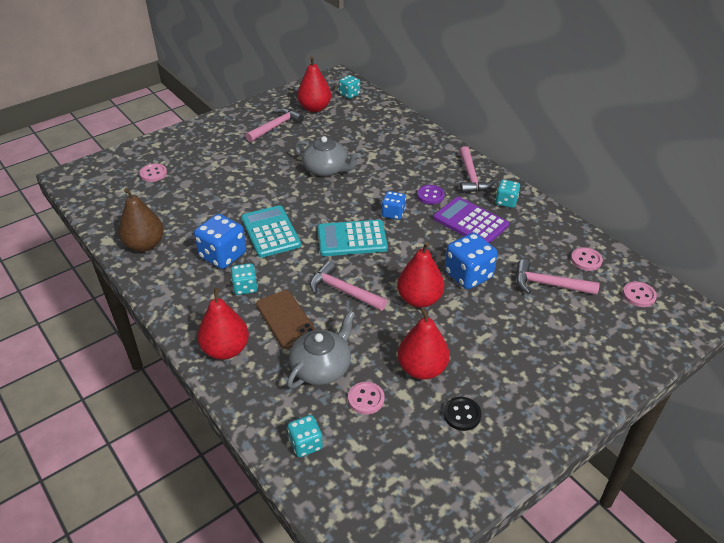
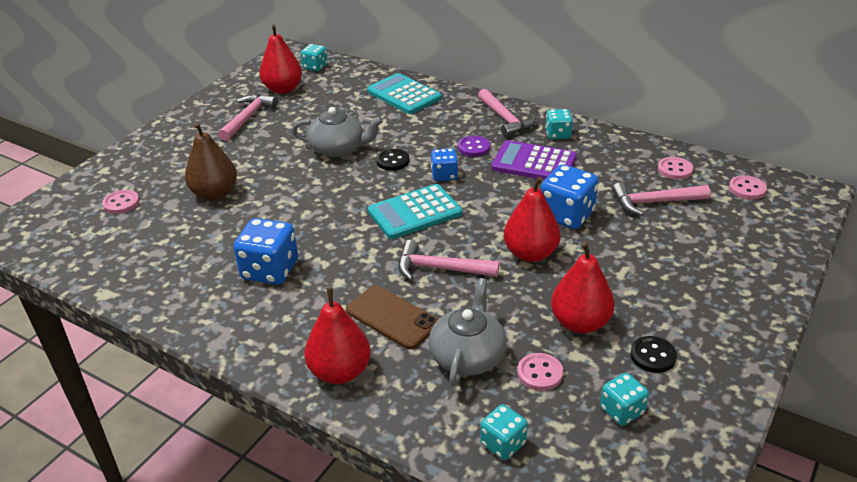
camera: 20 degrees left, 5 degrees down
brown pear [119,188,164,252] -> brown pear moved to [185,122,237,201]
turquoise dice [231,263,258,295] -> turquoise dice moved to [600,373,649,426]
turquoise calculator [241,205,301,258] -> turquoise calculator moved to [367,73,442,114]
none -> black button [376,149,409,171]

